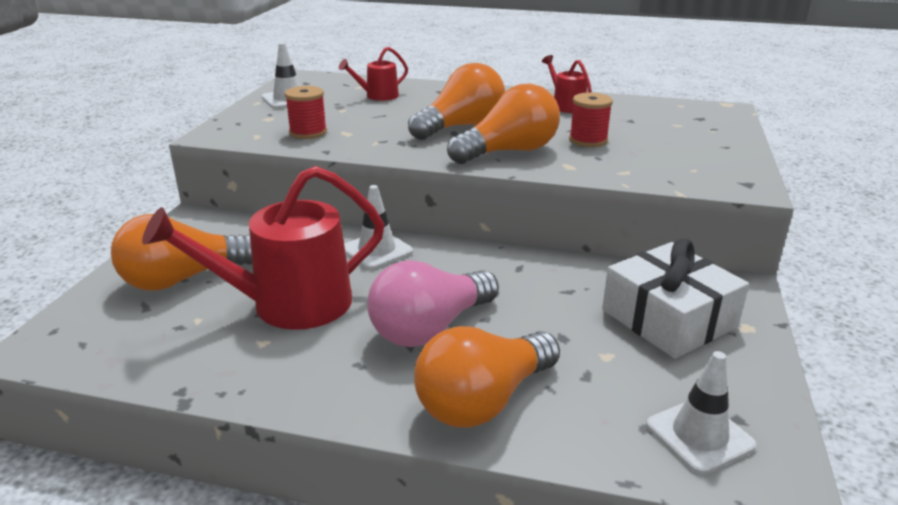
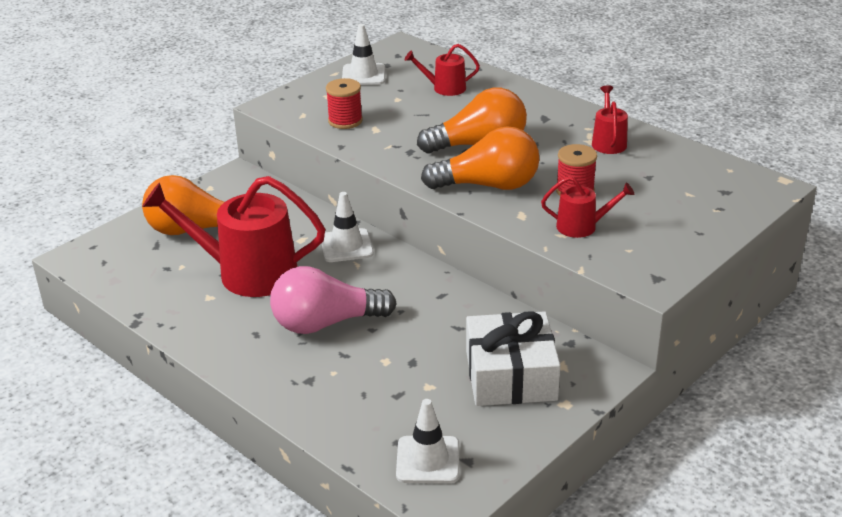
camera: 30 degrees right, 5 degrees up
orange light bulb [414,326,560,428] -> none
none -> red watering can [541,176,634,238]

